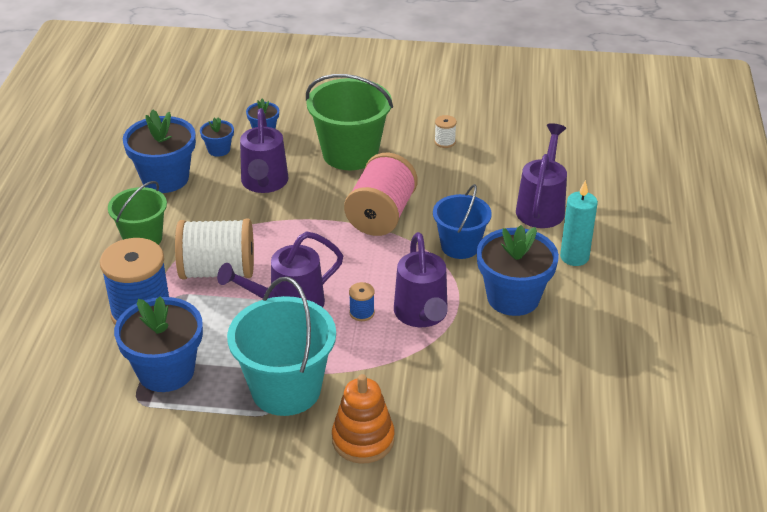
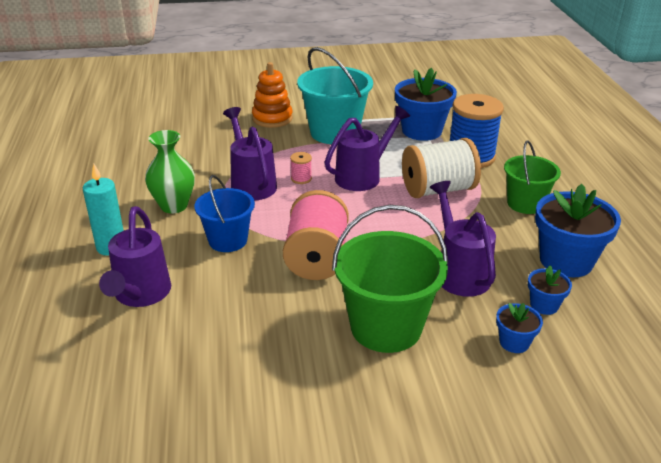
camera: 165 degrees right, 5 degrees down
blue spool [349,282,375,321] -> pink spool [290,152,312,184]
white spool [434,115,457,148] -> none
blue flower pot [477,225,559,316] -> green vase [145,130,195,213]

